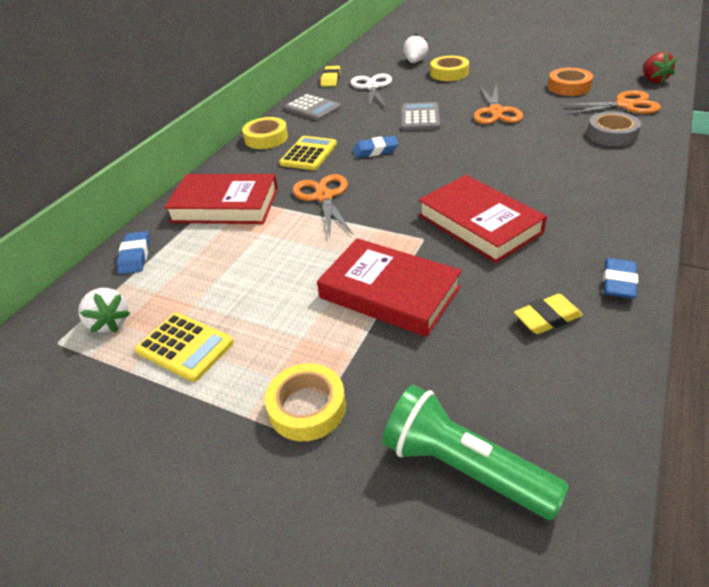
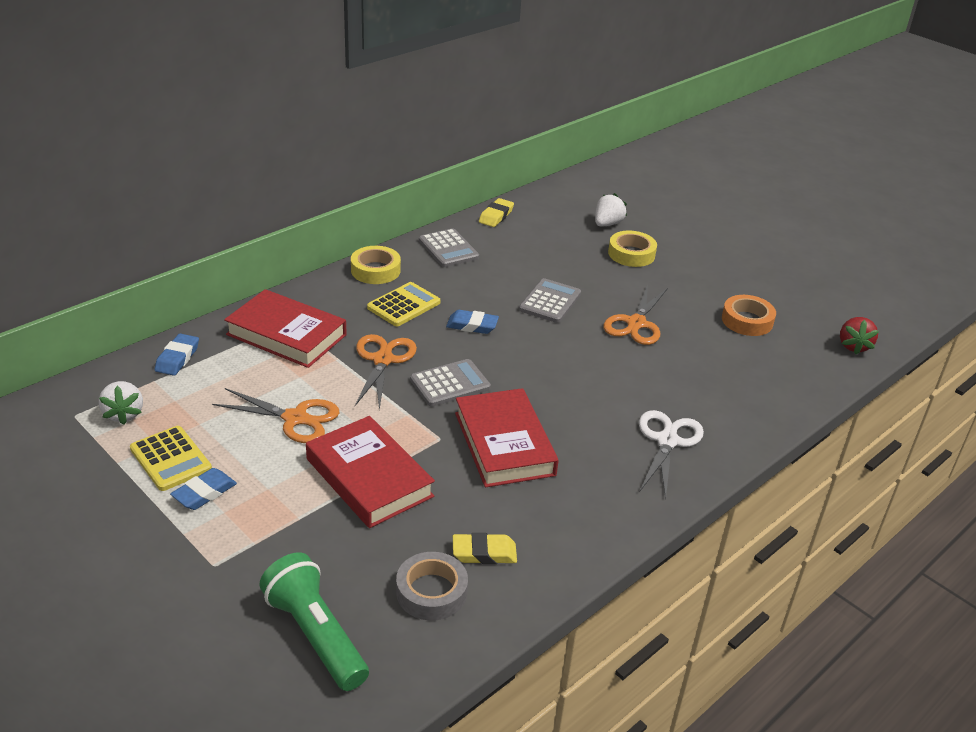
camera: 15 degrees right, 5 degrees down
yellow tape [265,363,346,441] -> none
white scissors [351,73,392,109] -> white scissors moved to [639,410,704,499]
orange scissors [560,90,661,115] -> orange scissors moved to [212,388,339,443]
grey tape [587,111,641,146] -> grey tape moved to [396,552,468,620]
blue eraser [603,258,638,299] -> blue eraser moved to [170,468,237,510]
none -> grey calculator [410,359,491,407]

